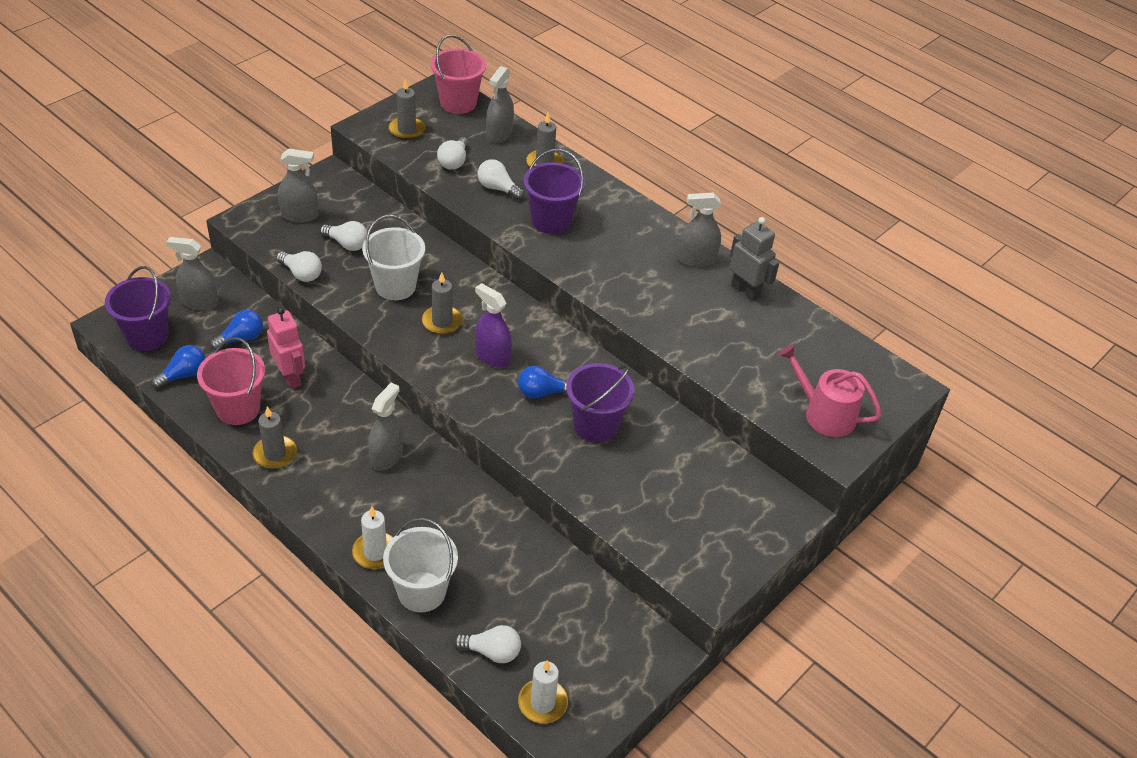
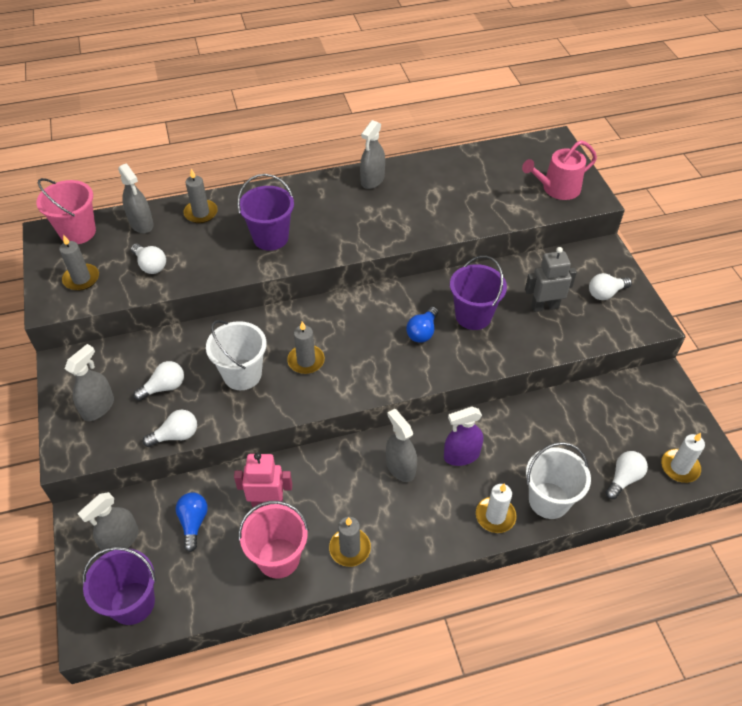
camera: 55 degrees left, 5 degrees up
blue light bulb [151,345,205,389] -> none
purple spray bottle [475,283,512,368] -> purple spray bottle moved to [444,406,483,466]
white light bulb [478,159,524,200] -> white light bulb moved to [589,273,632,300]
grey robot [730,217,779,301] -> grey robot moved to [525,247,577,312]

